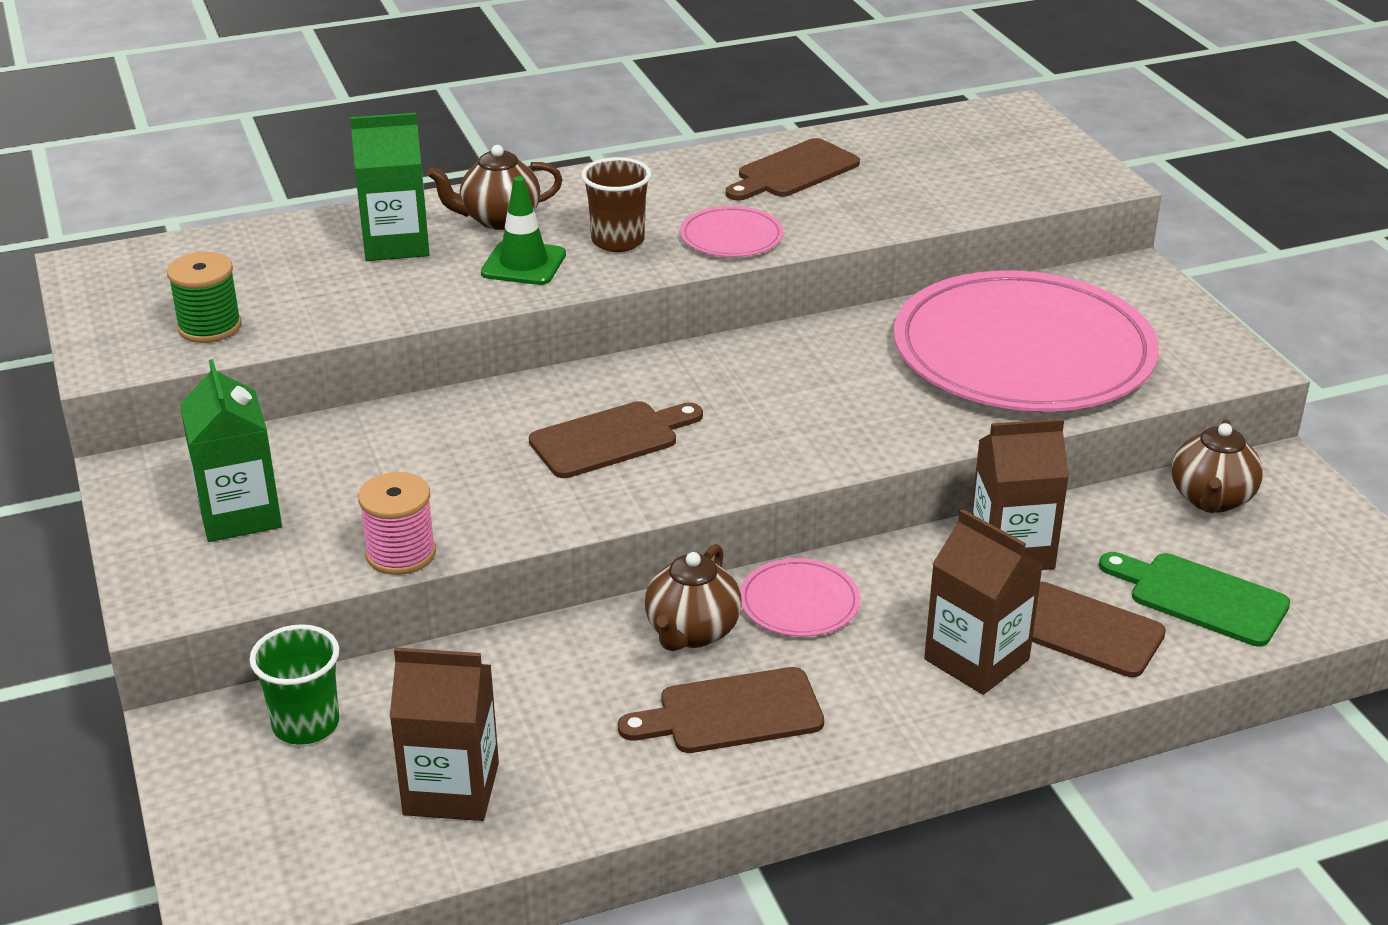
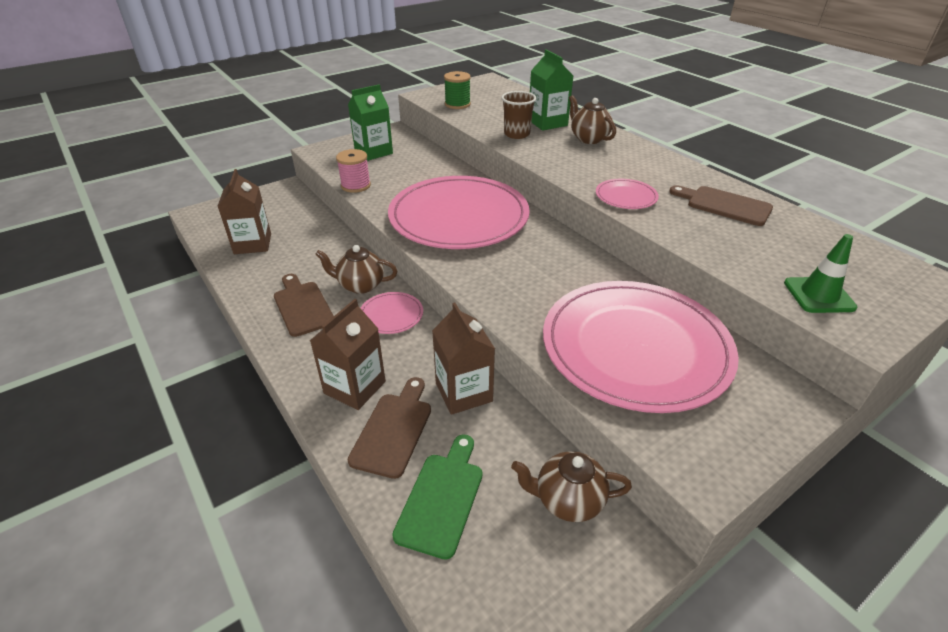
camera: 75 degrees right, 5 degrees up
green cup [249,624,340,745] -> none
green traffic cone [481,176,566,285] -> green traffic cone moved to [784,234,858,313]
brown cutting board [529,401,703,478] -> pink plate [388,176,530,249]
brown cup [581,157,651,252] -> brown cup moved to [501,91,536,139]

